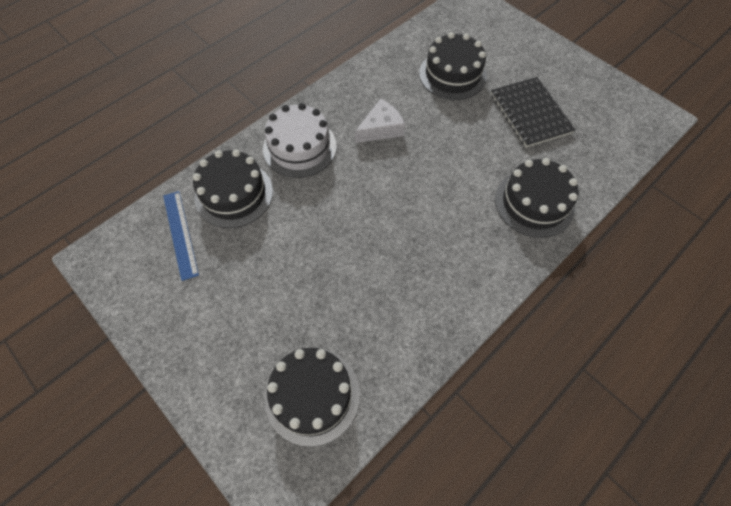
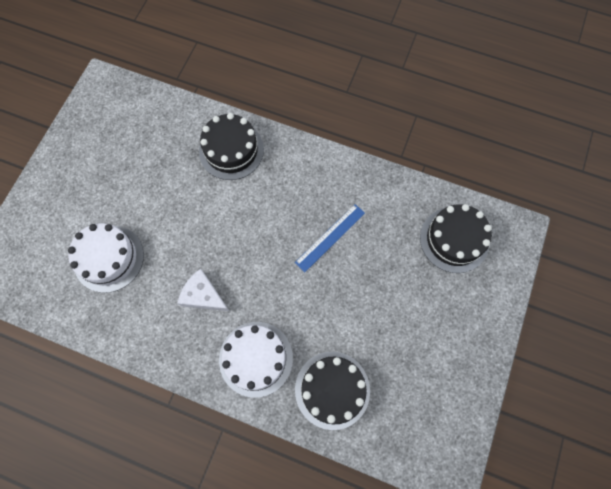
camera: 115 degrees left, 10 degrees up
blue ruler [163,191,199,281] -> blue ruler moved to [295,204,365,272]
black cake [419,32,487,100] -> white cake [68,223,144,293]
black notebook [491,77,576,148] -> none

